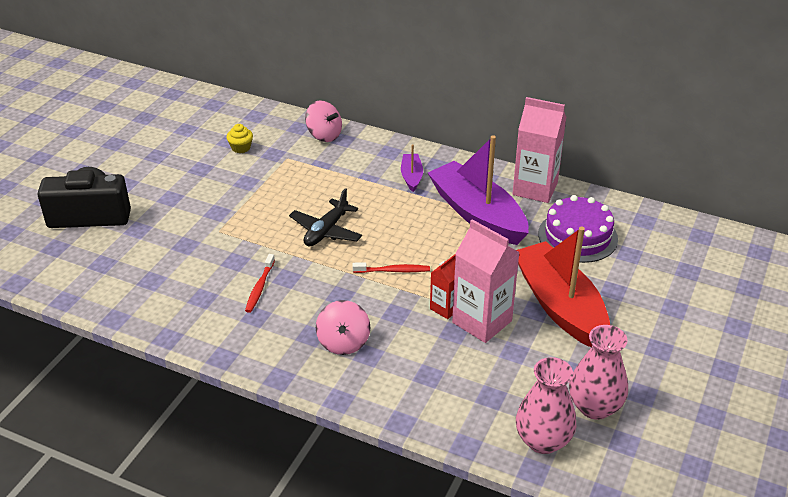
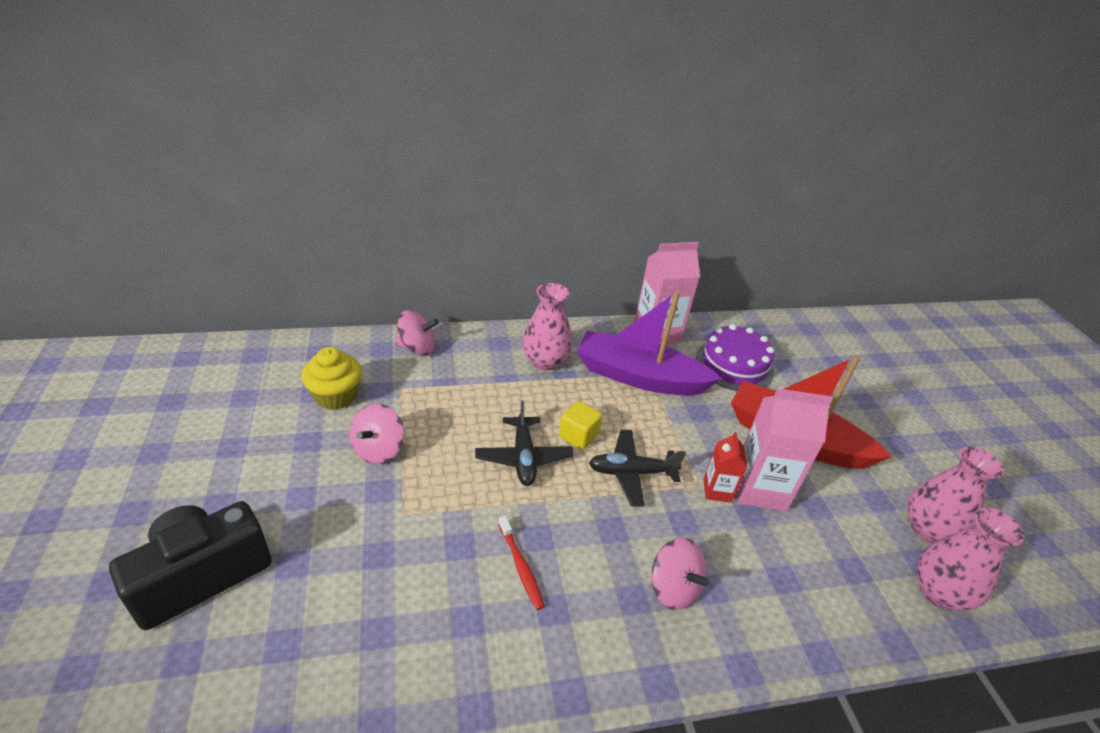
camera: 40 degrees left, 0 degrees up
yellow cupcake [226,124,253,153] -> yellow cupcake [301,347,362,410], size x1.70
red toothbrush [353,262,430,273] -> black plane [589,430,686,507]
purple boat [401,144,423,192] -> pink vase [522,283,572,371]
none -> pink spinning top [350,404,404,464]
none -> yellow cube [559,401,602,450]

